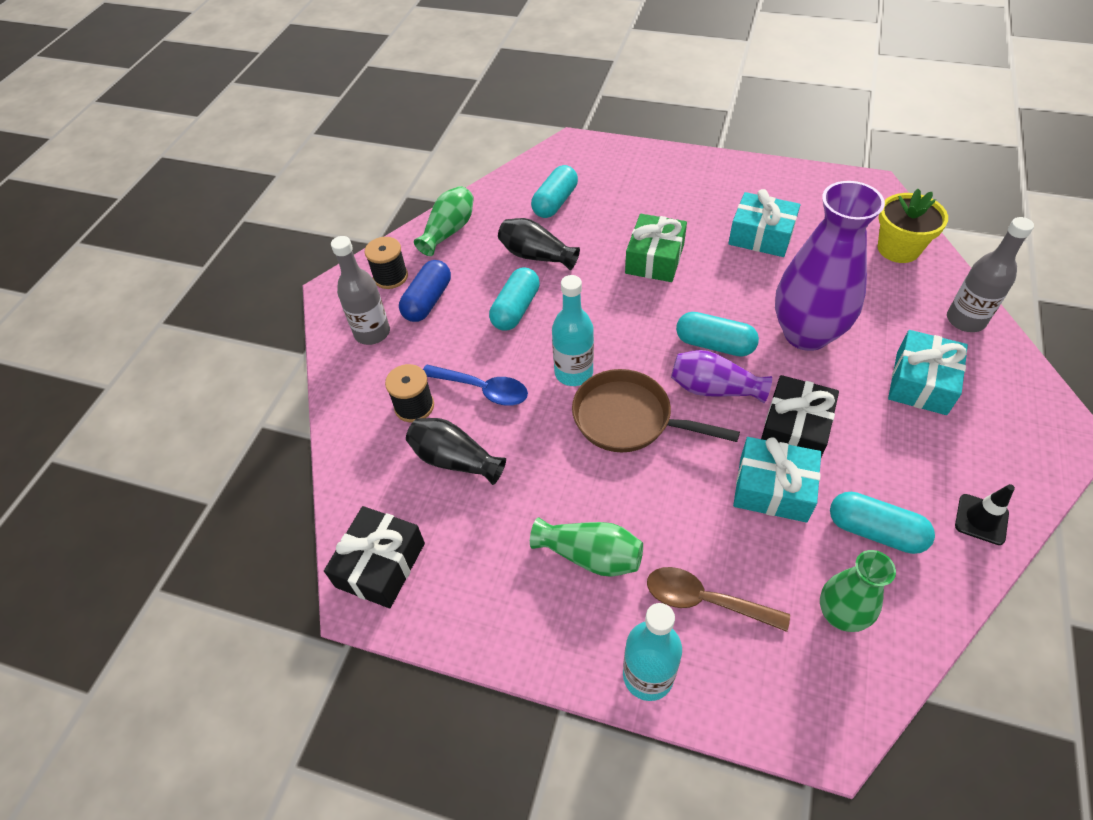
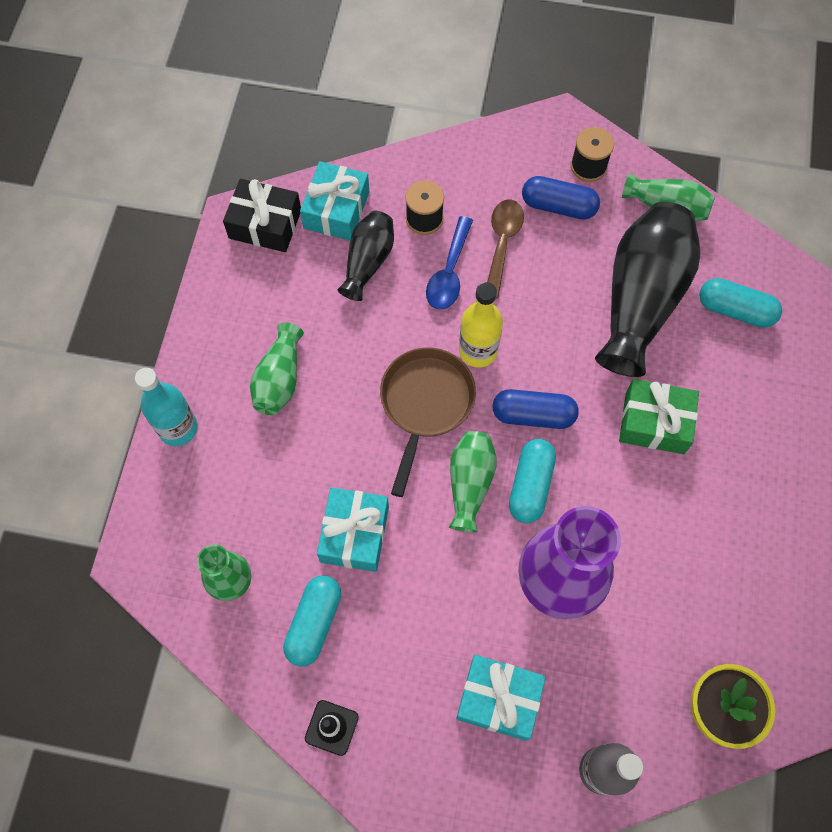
camera: 80 degrees right, 15 degrees up
grey bottle [331,236,390,345] -> none
turquoise capsule [489,267,540,331] -> none
black vase [498,218,580,270] -> black vase [595,202,700,377], size x1.87
turquoise bottle [552,275,594,386] -> yellow bottle [459,282,503,368]
brown spoon [647,567,790,632] -> brown spoon moved to [487,200,524,298]
purple vase [671,350,772,403] -> green vase [449,431,497,533]
turquoise gift [728,189,800,257] -> turquoise gift moved to [300,161,369,241]
black gift [761,375,839,457] -> none
none -> blue capsule [492,389,579,429]

